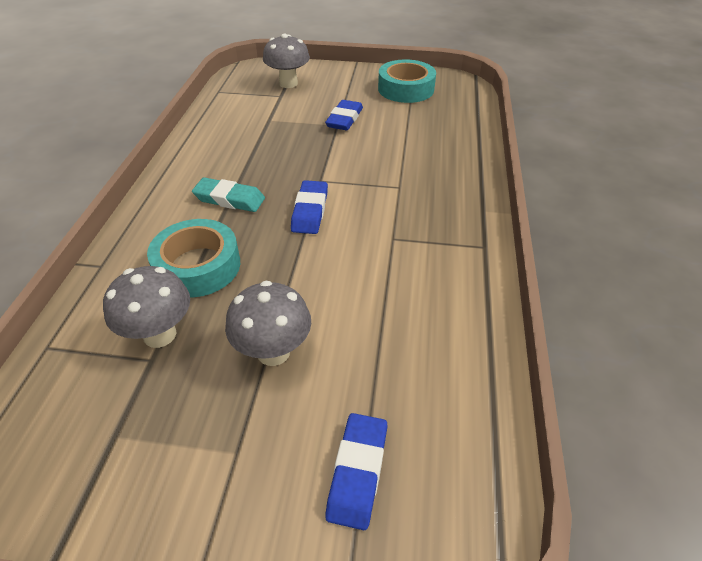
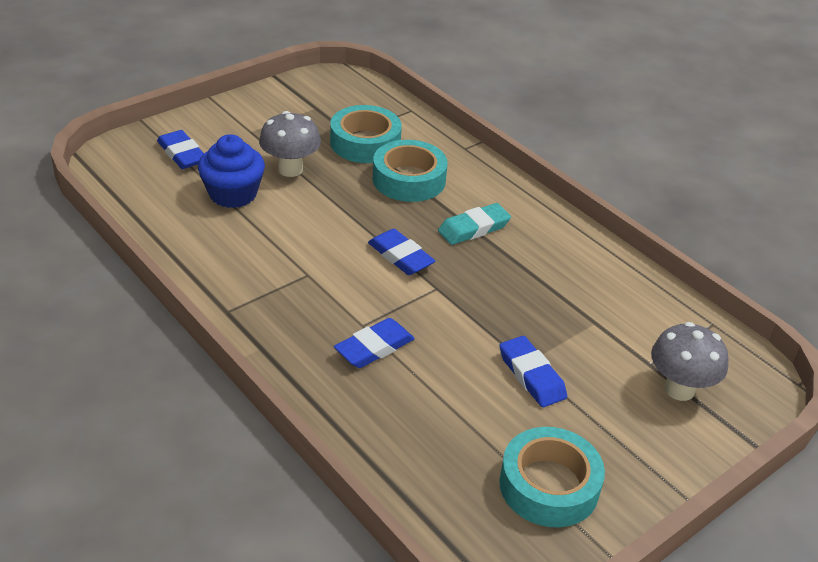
camera: 130 degrees right, 5 degrees down
grey mushroom [103,266,190,348] -> turquoise tape [330,105,402,163]
none -> blue cupcake [198,134,265,208]
none -> blue eraser [334,318,415,368]

